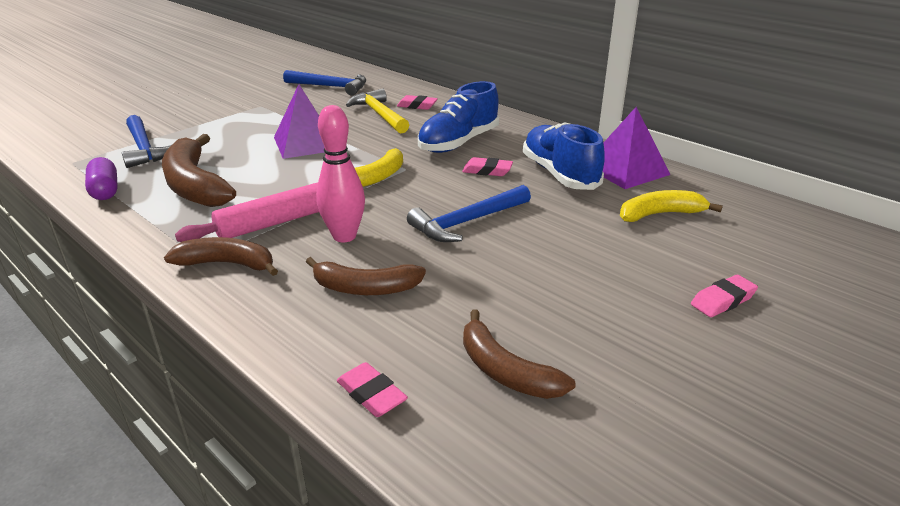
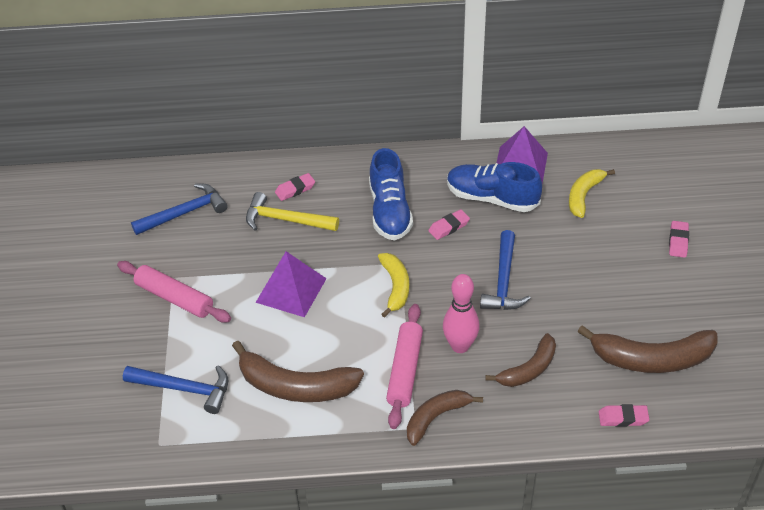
camera: 45 degrees left, 15 degrees up
purple capsule [85,157,118,200] -> none
brown banana [463,309,576,399] -> brown banana [577,325,718,373], size x1.59
none -> pink rolling pin [117,261,231,323]

